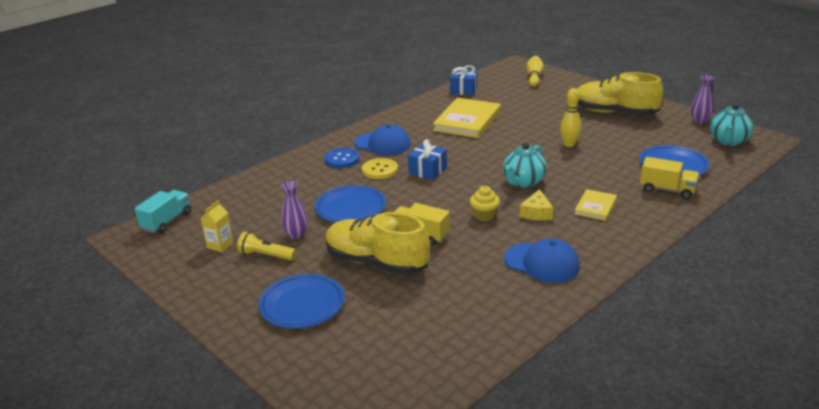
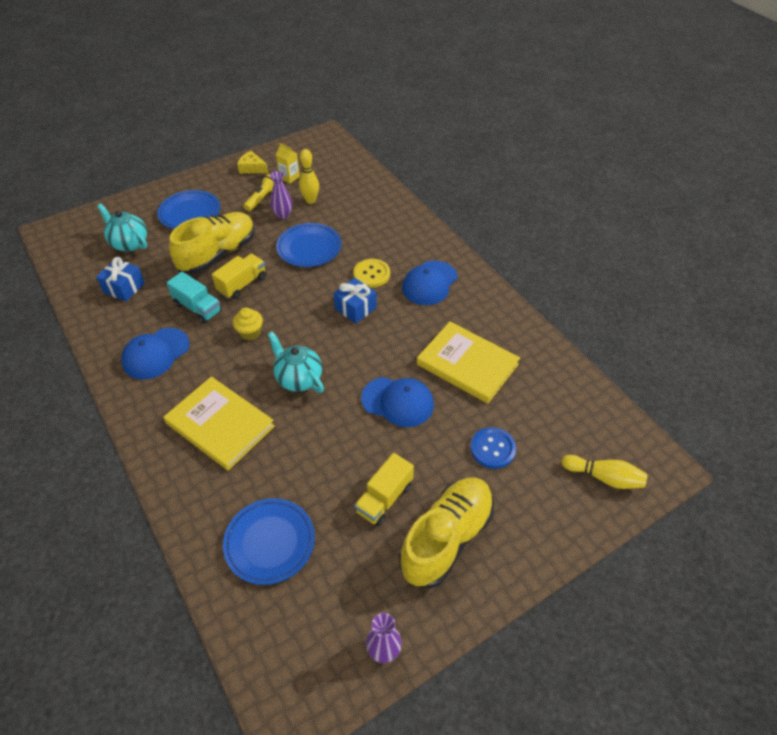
camera: 100 degrees right, 20 degrees up
turquoise truck [134,190,191,234] -> turquoise truck moved to [167,272,222,324]
blue button [324,148,360,168] -> blue button moved to [470,427,516,469]
blue gift [450,65,477,95] -> blue gift moved to [96,257,145,302]
yellow cheese [519,189,553,220] -> yellow cheese moved to [237,151,268,174]
yellow bowling pin [560,88,581,147] -> yellow bowling pin moved to [299,149,319,204]
yellow book [575,189,617,221] -> yellow book [164,376,275,470], size x1.87
yellow truck [640,157,699,199] -> yellow truck moved to [354,453,414,526]
turquoise teapot [710,103,753,146] -> turquoise teapot moved to [97,203,147,252]
none -> blue cap [361,377,434,427]

